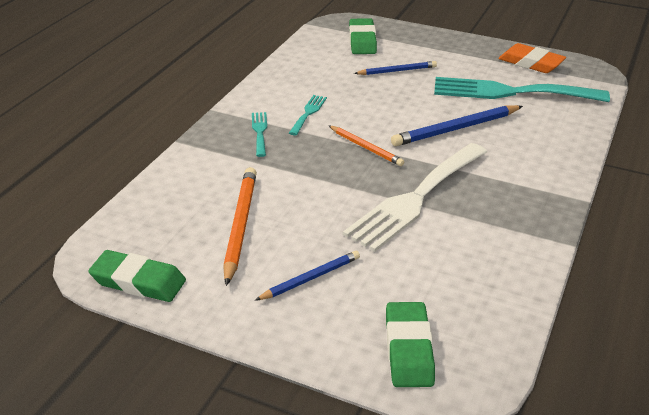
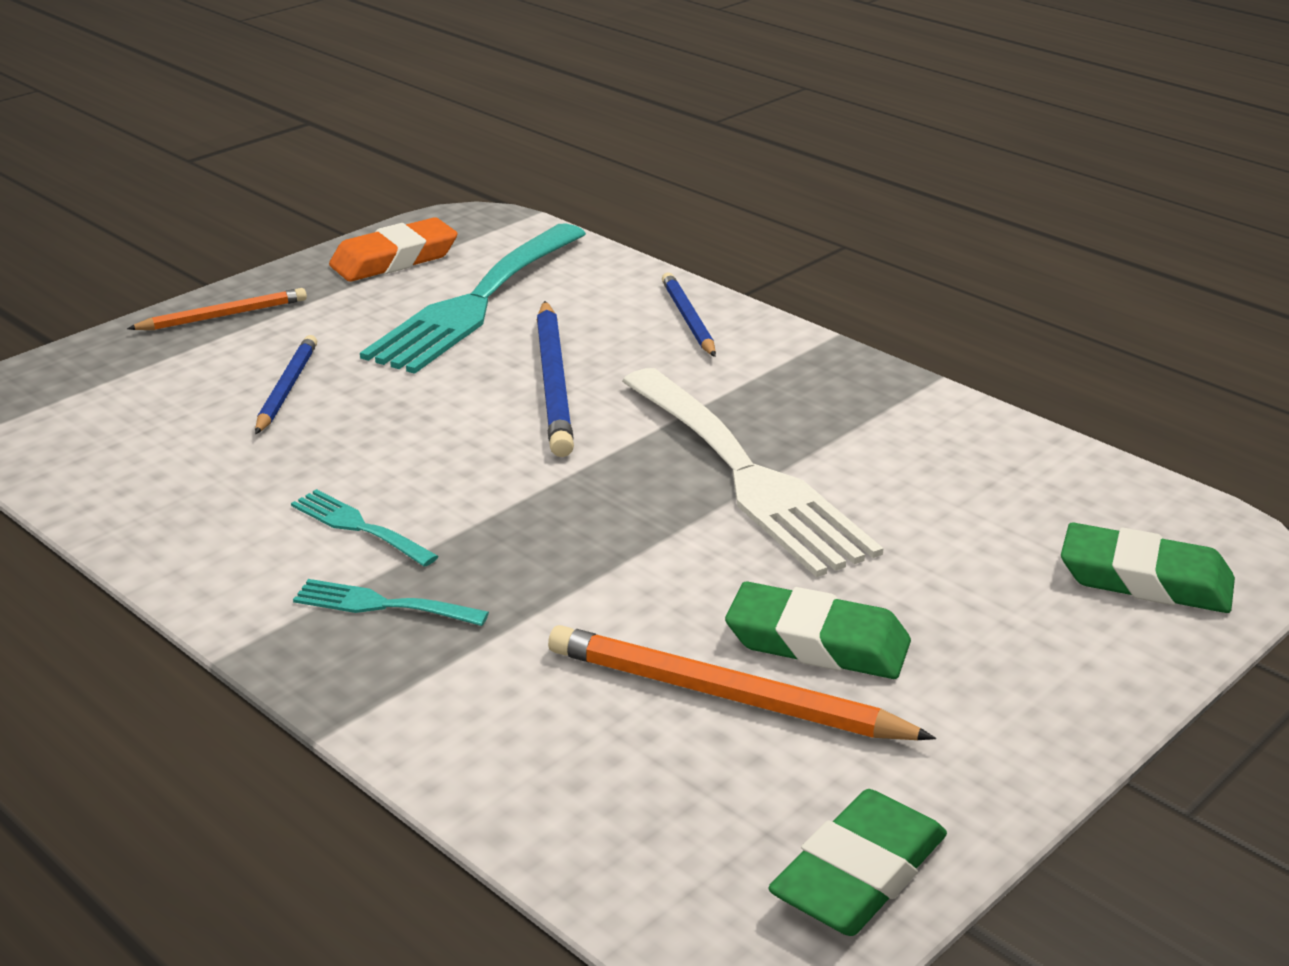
camera: 70 degrees left, 5 degrees down
blue pencil [255,251,360,301] -> blue pencil moved to [662,272,716,357]
orange pencil [329,126,404,166] -> orange pencil moved to [127,288,307,330]
green eraser [349,19,377,54] -> green eraser moved to [725,581,911,679]

